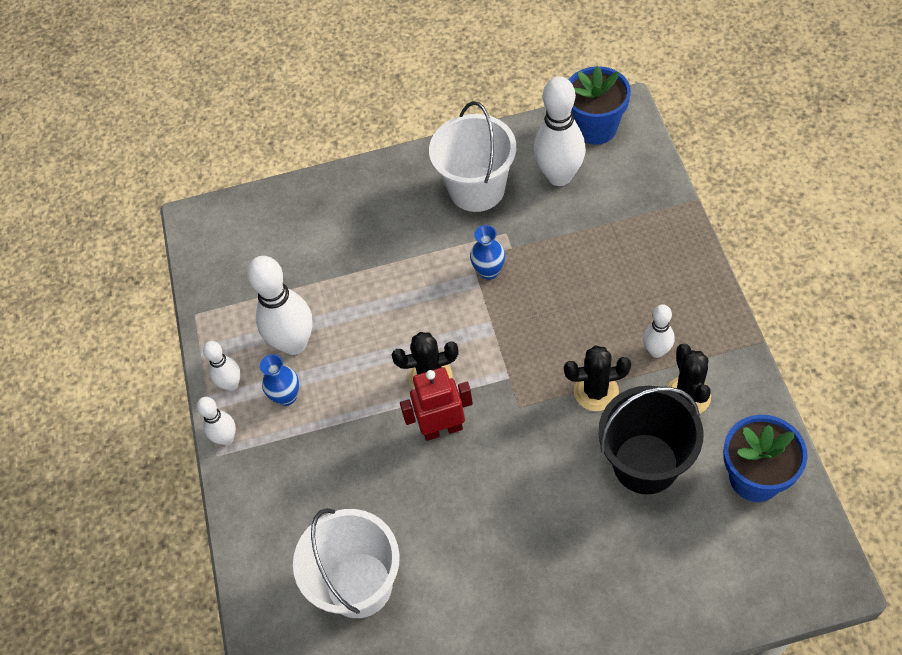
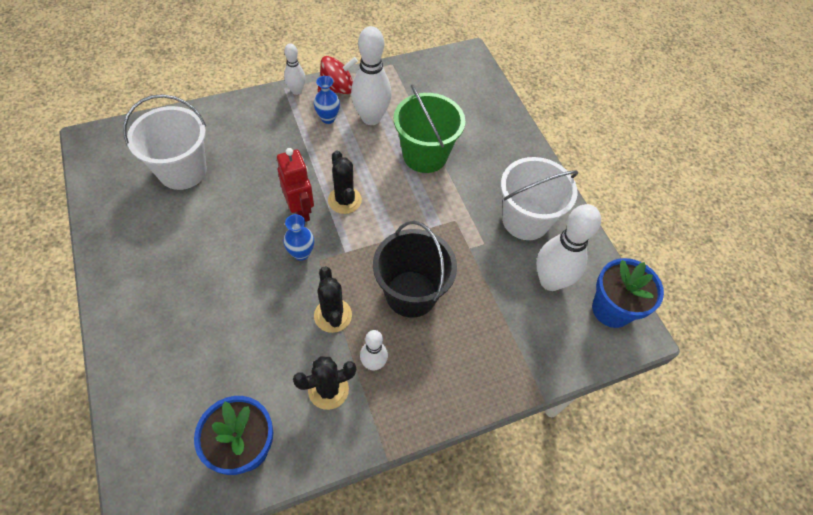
camera: 70 degrees right, 0 degrees up
white bowling pin [203,341,241,391] -> red spinning top [318,56,358,94]
blue vase [470,225,505,280] -> blue vase moved to [283,214,314,261]
black bucket [598,386,704,494] -> black bucket moved to [373,221,457,318]
none -> green bucket [394,84,465,173]

